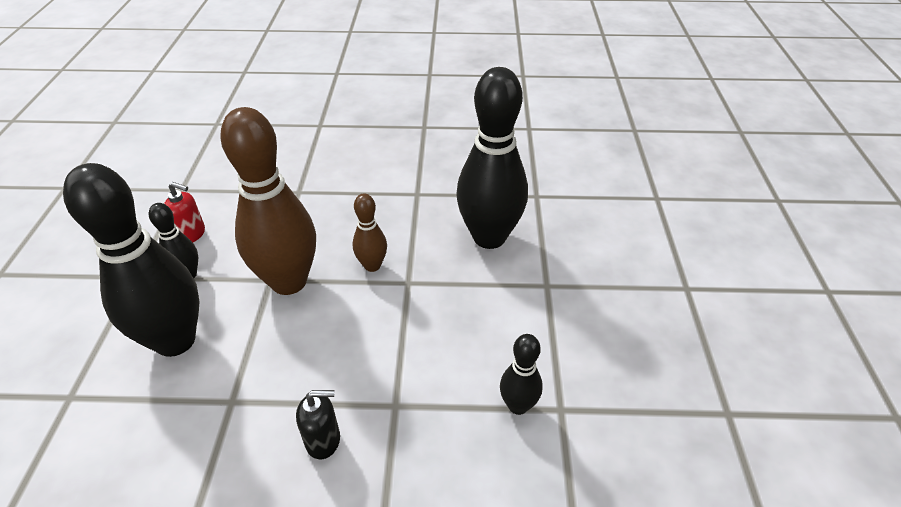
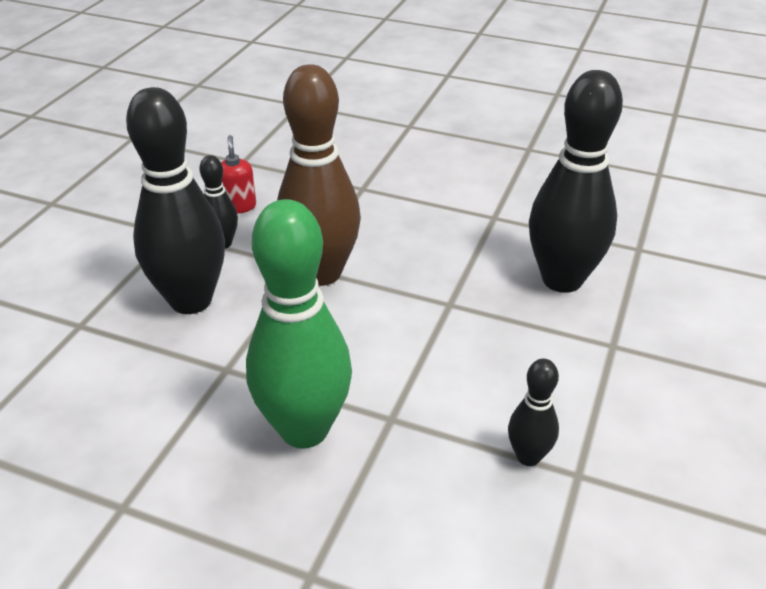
camera: 20 degrees right, 5 degrees down
red soap dispenser [164,182,205,242] -> red soap dispenser turned 135 degrees counterclockwise [221,135,256,214]
black soap dispenser [296,390,340,459] -> green bowling pin [246,199,352,449]
brown bowling pin [353,193,387,272] -> none

